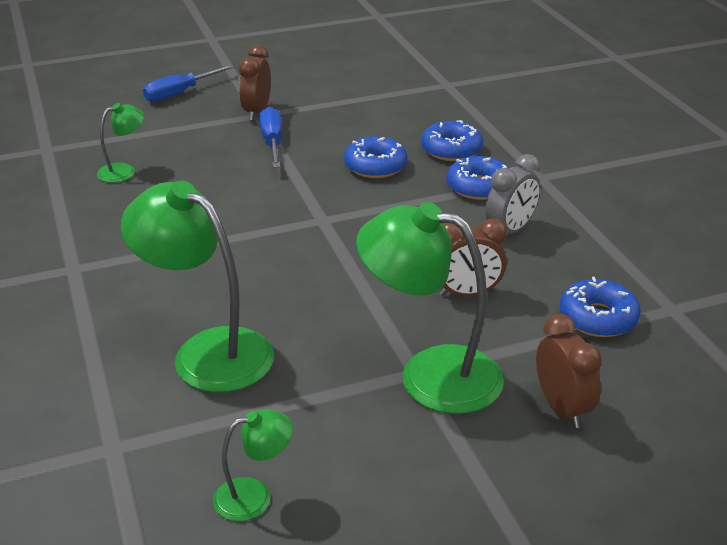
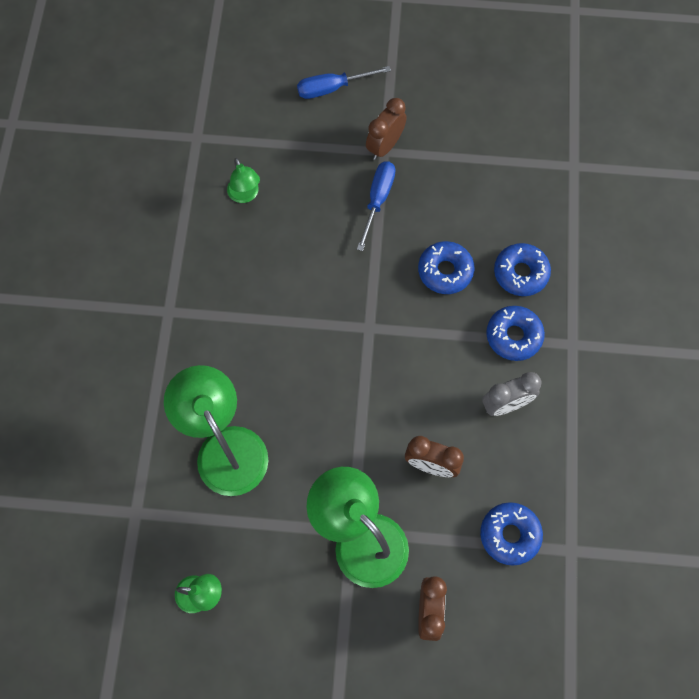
camera: 25 degrees right, 35 degrees up
green lamp [97,103,144,183] -> green lamp turned 75 degrees clockwise [227,158,260,203]

